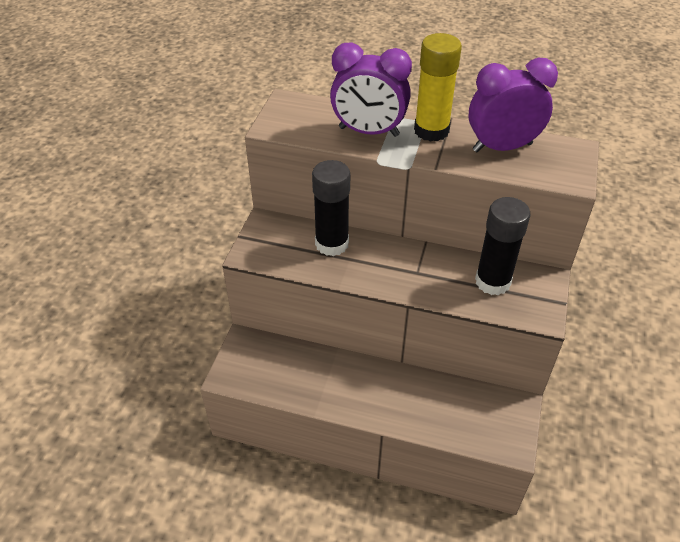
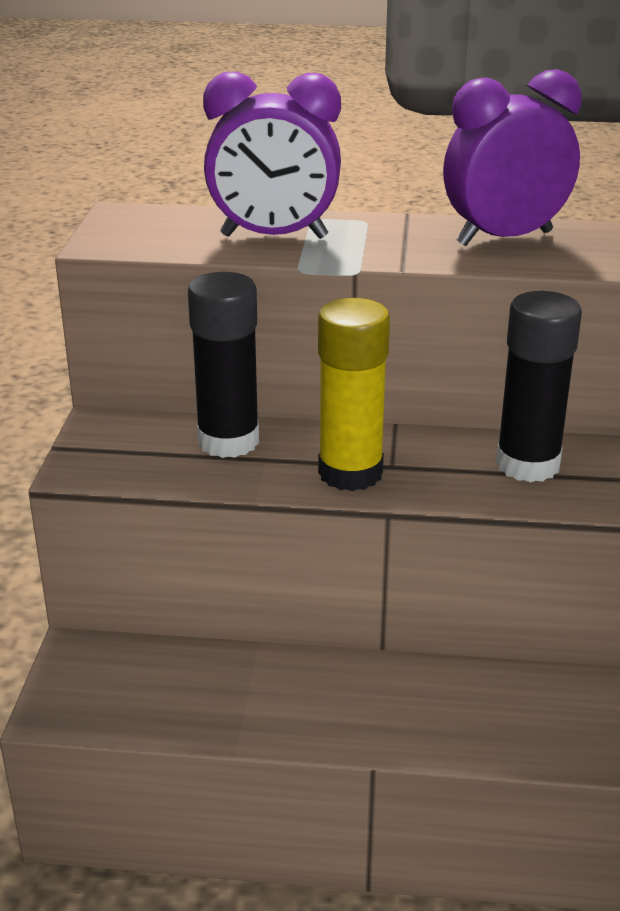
camera: 10 degrees left, 15 degrees down
yellow glue stick [414,33,462,142] -> yellow glue stick moved to [318,298,390,491]

